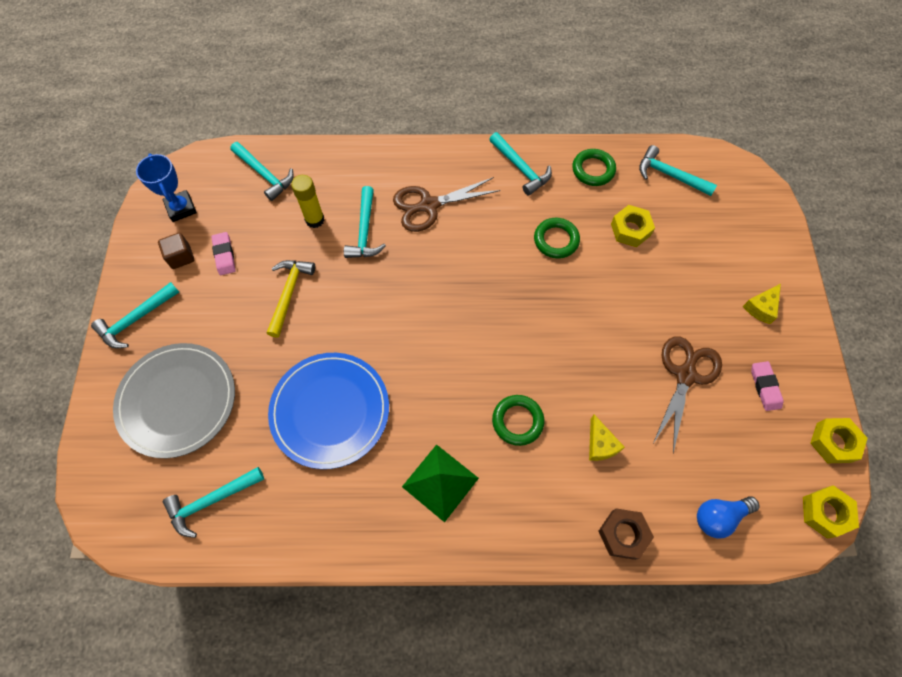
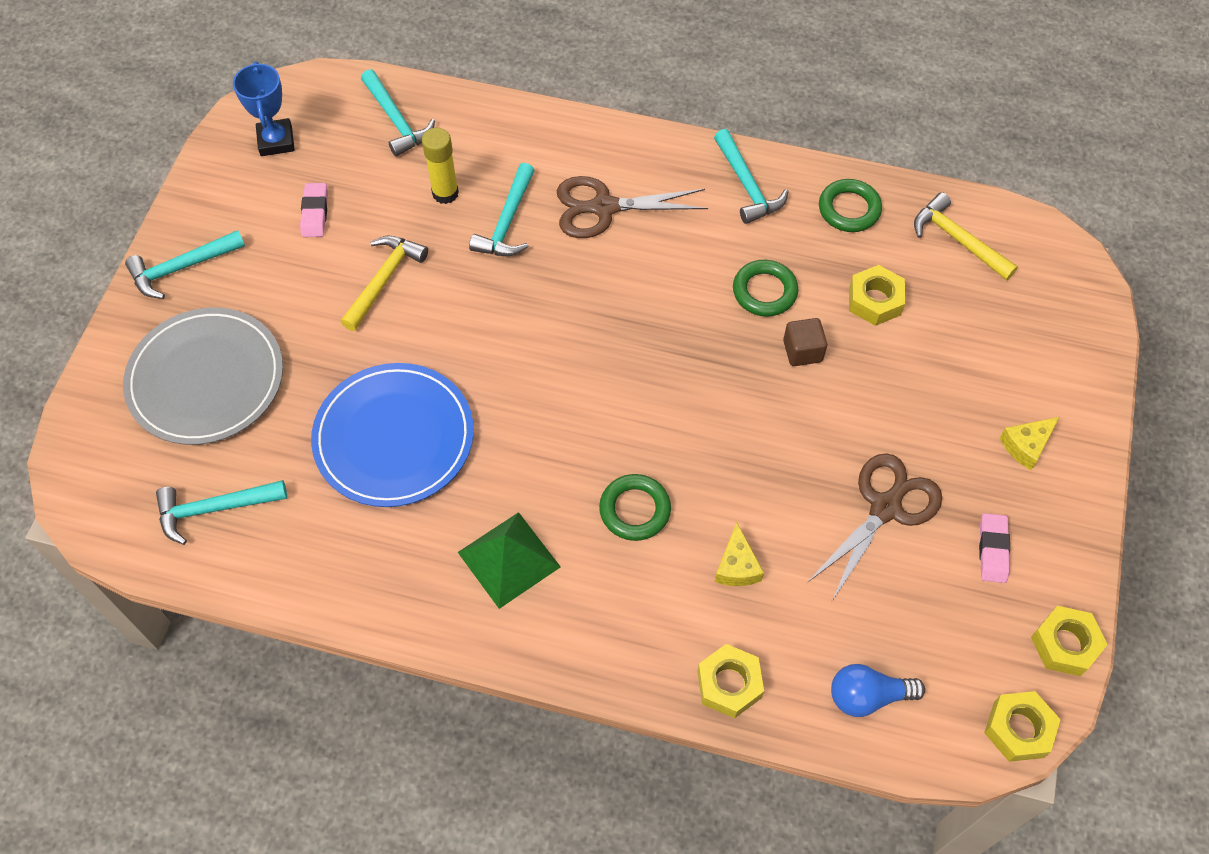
camera: 15 degrees right, 5 degrees down
brown cube [158,233,194,269] -> brown cube moved to [783,318,827,366]
brown nut [599,509,654,560] -> yellow nut [697,644,764,718]
turquoise hammer [639,145,717,196] -> yellow hammer [914,192,1018,280]

